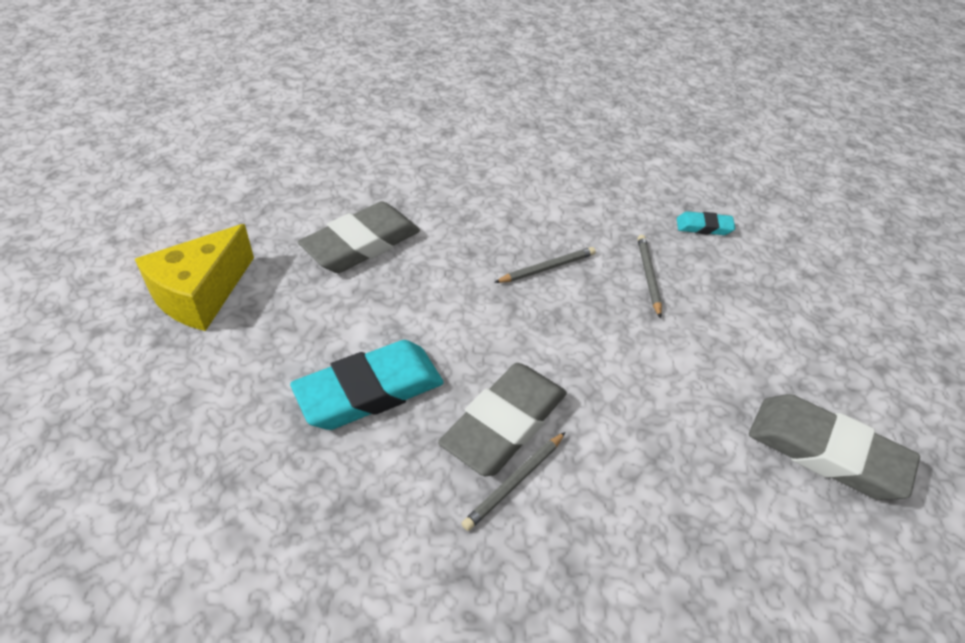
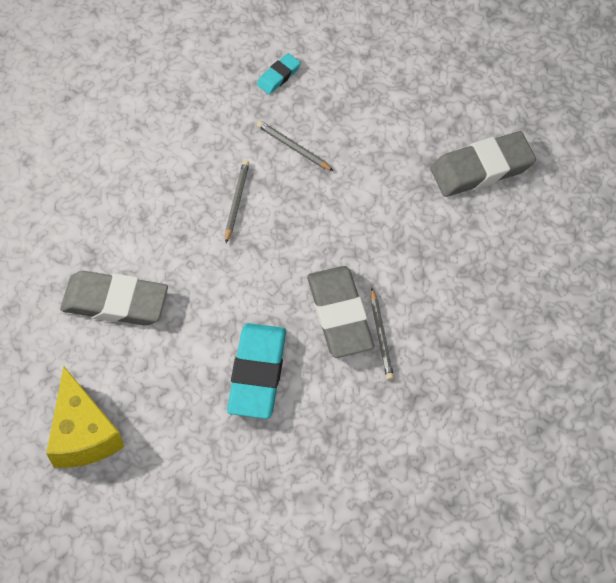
camera: 50 degrees left, 15 degrees up
grey eraser [298,201,420,273] -> grey eraser turned 75 degrees counterclockwise [60,271,168,326]

